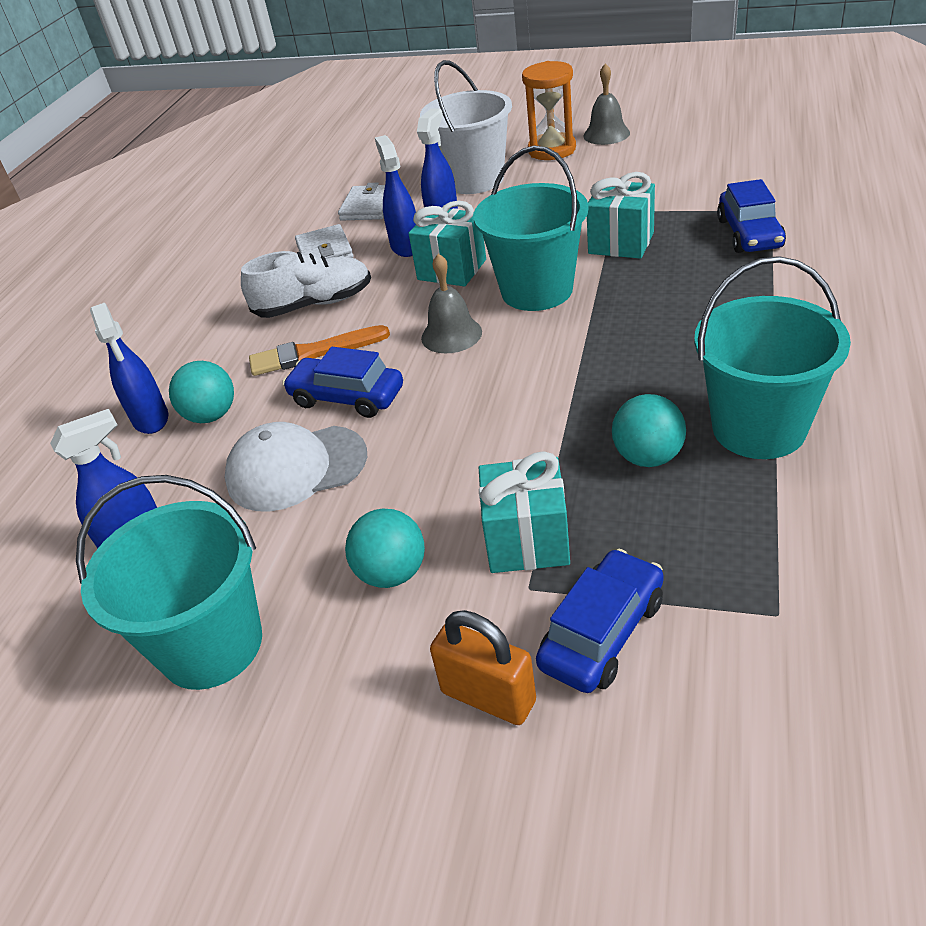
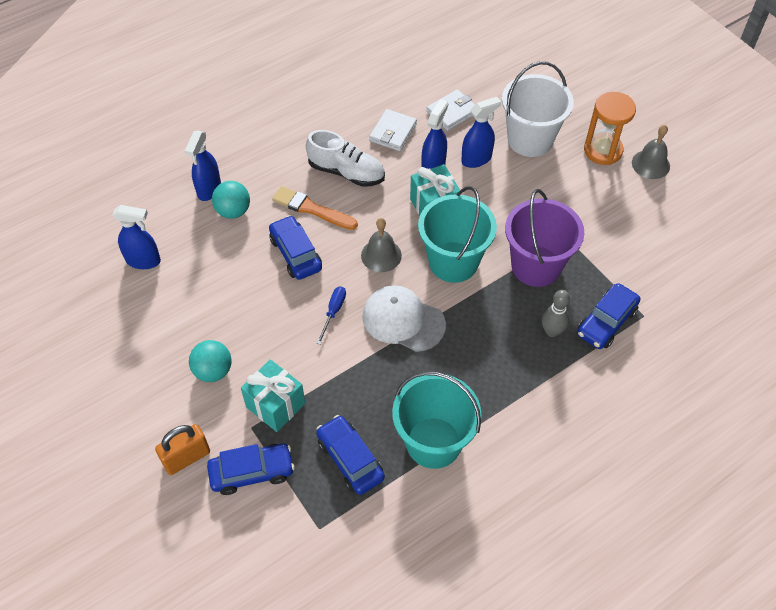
camera: 35 degrees right, 15 degrees up
turquoise bucket [76,475,262,690] -> none
white cap [225,422,367,511] -> white cap moved to [362,285,446,352]
orange padlock [430,610,536,725] -> orange padlock turned 75 degrees clockwise [155,424,210,475]
turquoise gift [587,172,655,259] -> purple bucket [505,189,584,287]
turquoise ball [612,394,686,467] -> none
none -> blue screwdriver [316,286,346,345]
none -> blue car [316,415,385,495]
none -> grey bowling pin [542,290,570,337]

